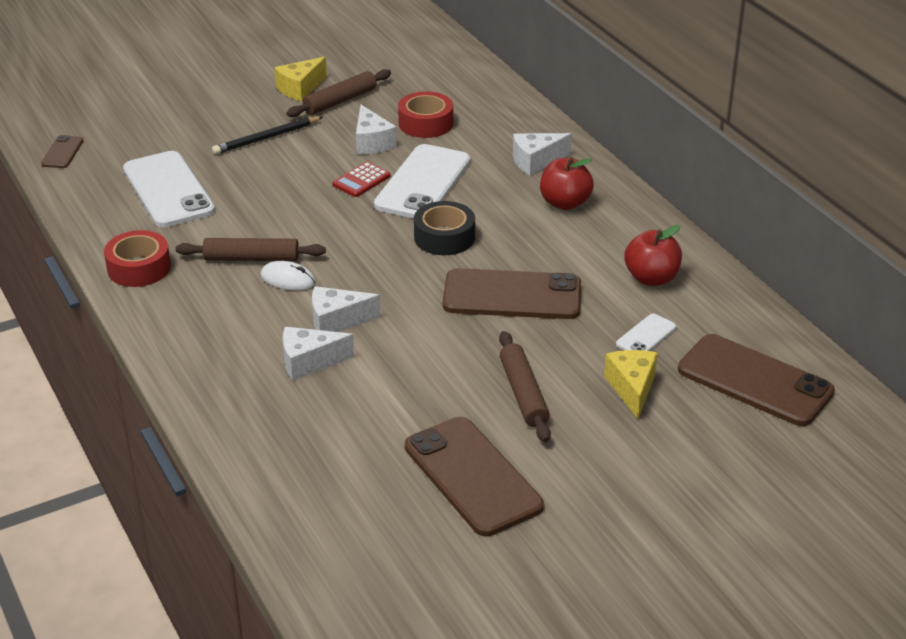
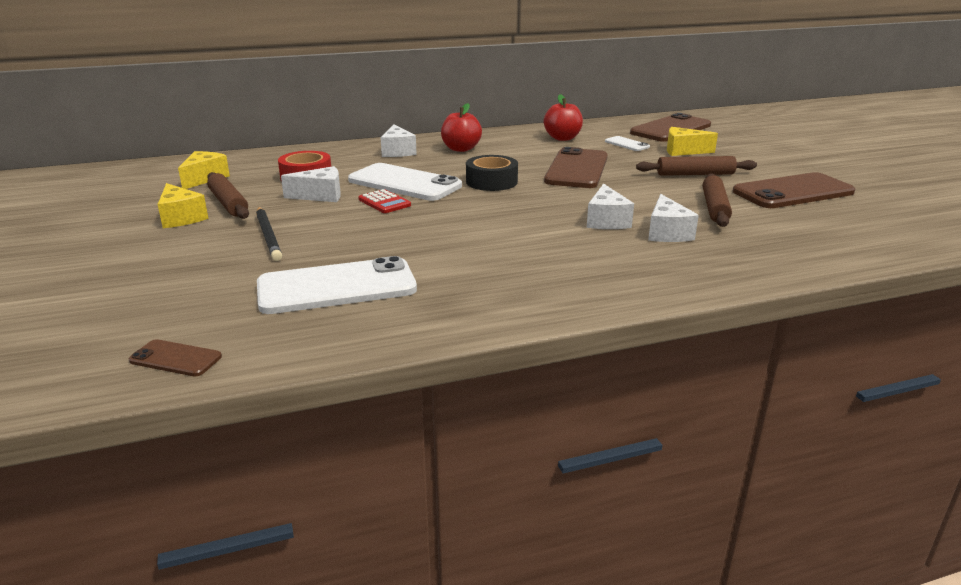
camera: 80 degrees left, 10 degrees down
red tape [104,230,171,287] -> none
brown rolling pin [176,238,326,261] -> brown rolling pin moved to [703,173,732,227]
white mouse [260,261,316,291] -> none
none -> yellow cheese [178,151,230,189]

